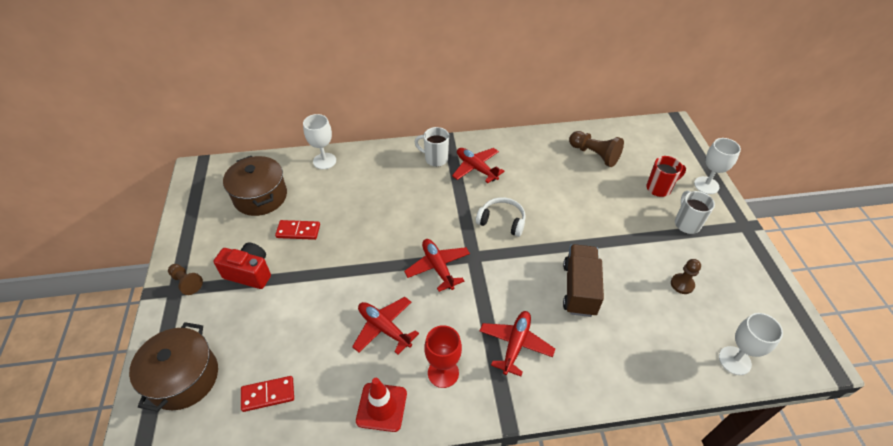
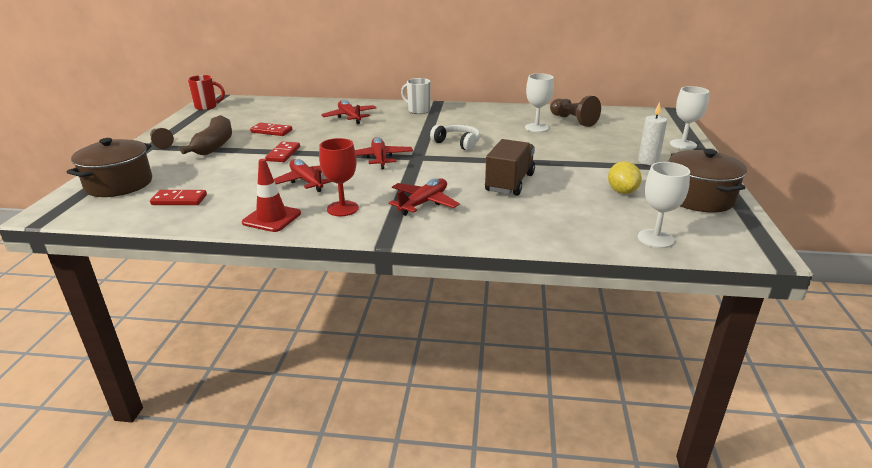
camera: 15 degrees right, 20 degrees down
red camera [213,243,271,289] -> brown banana [180,115,232,155]
brown pot [223,156,287,216] -> brown pot moved to [669,149,747,212]
white goblet [303,114,336,169] -> white goblet moved to [525,73,554,132]
red plane [452,148,505,183] -> red plane moved to [321,100,376,124]
red mug [646,156,686,197] -> red mug moved to [188,75,225,110]
brown pawn [671,259,701,294] -> yellow lemon [608,161,642,194]
white mug [675,190,715,234] -> white candle [638,102,667,165]
none -> red domino [265,142,300,162]

